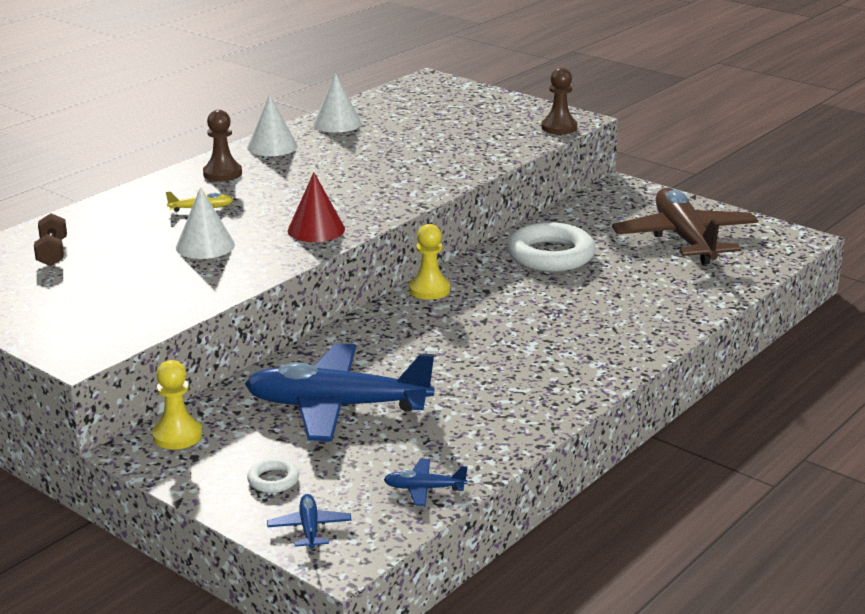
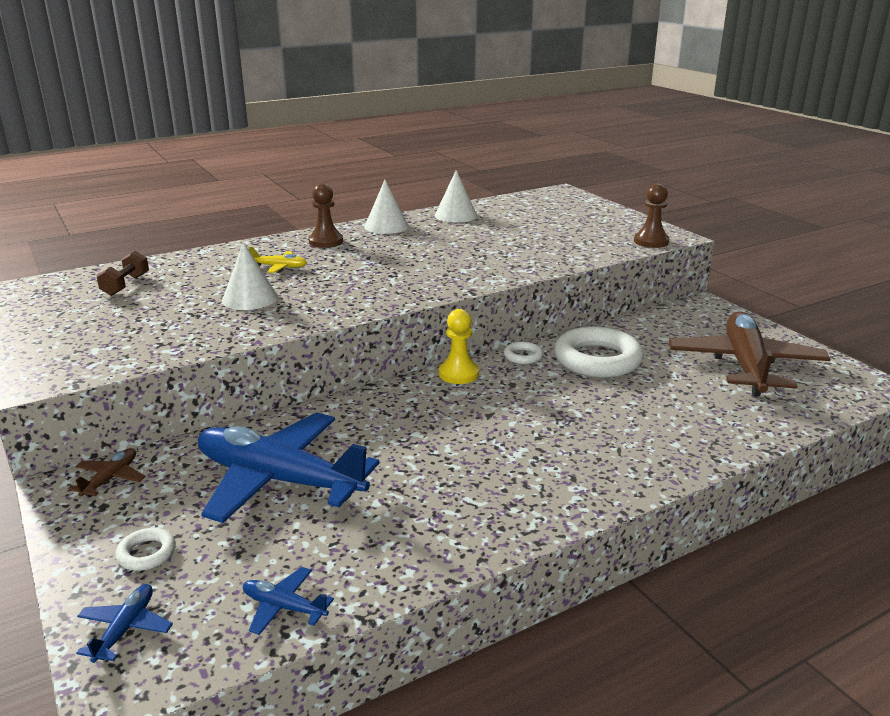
camera: 20 degrees right, 0 degrees up
yellow pawn [152,360,202,449] -> brown plane [69,448,146,497]
red cone [288,172,345,242] -> none
none -> white ring [504,341,543,364]

